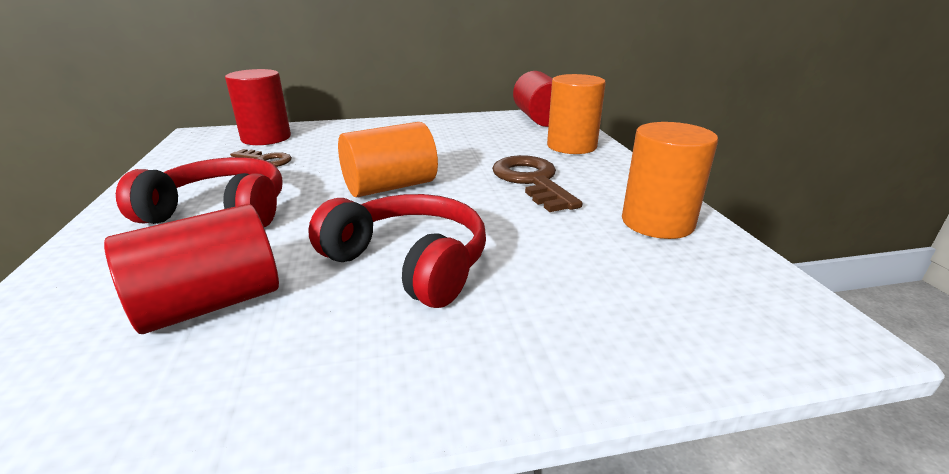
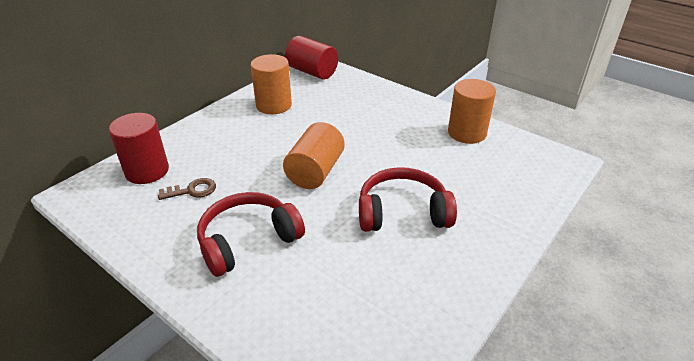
camera: 40 degrees left, 10 degrees up
red cylinder [104,204,279,334] -> none
brown key [492,155,583,212] -> none
orange cylinder [547,74,606,154] -> orange cylinder moved to [251,54,292,114]

